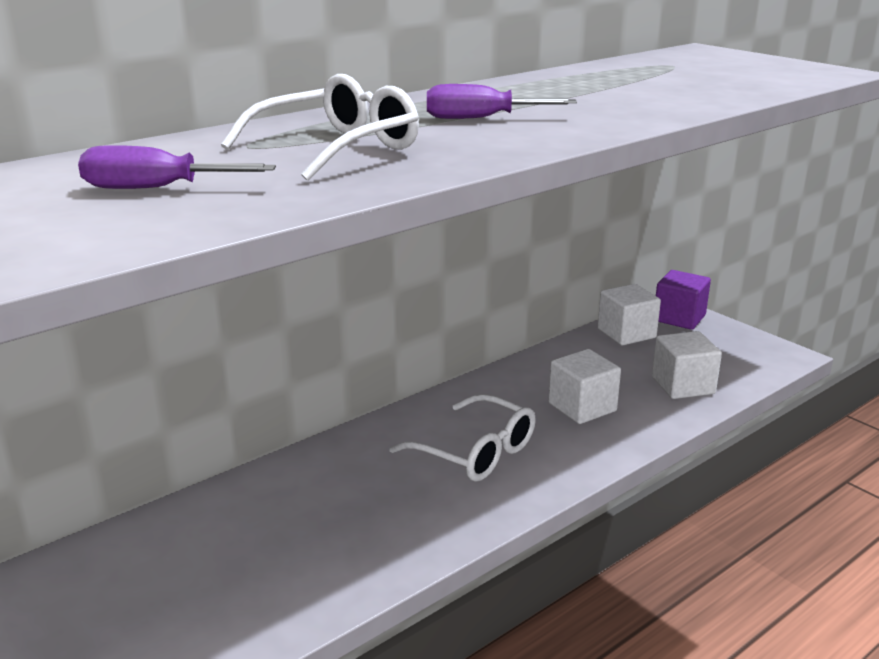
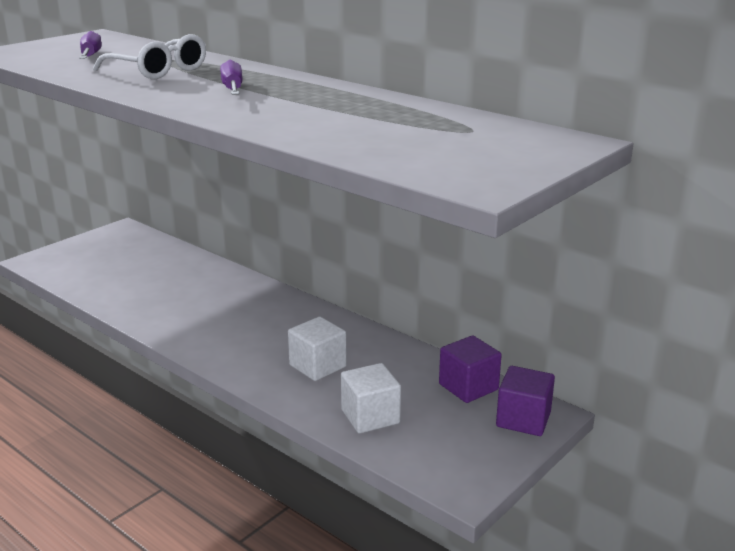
camera: 80 degrees right, 0 degrees up
white glasses [389,394,536,482] -> none
white cube [598,284,661,345] -> purple cube [439,335,502,403]

